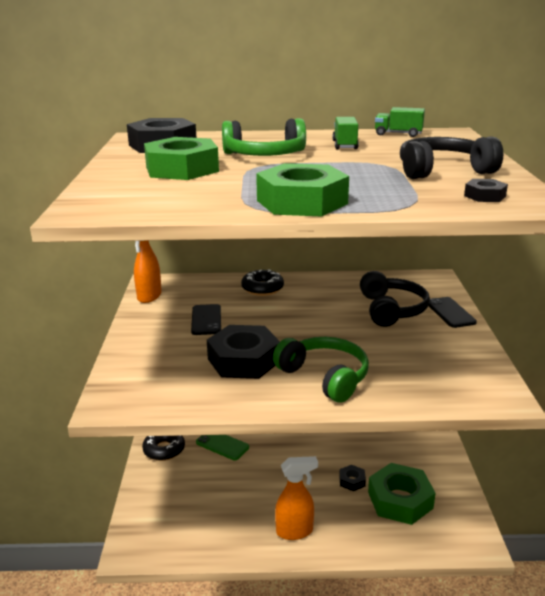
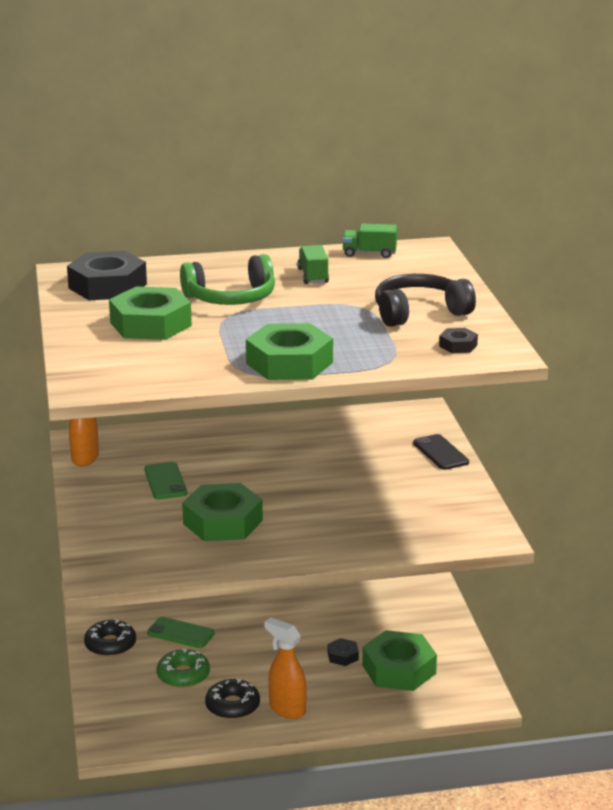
camera: 10 degrees left, 0 degrees up
black phone [191,304,221,335] -> green phone [144,462,187,499]
black nut [207,325,280,379] -> green nut [182,483,263,541]
black donut [241,269,284,296] -> black donut moved to [205,679,260,719]
green headphones [273,337,369,403] -> none
orange spray bottle [275,456,318,540] -> orange spray bottle turned 120 degrees counterclockwise [264,618,307,719]
black headphones [360,271,430,327] -> none
none -> green donut [157,649,210,688]

